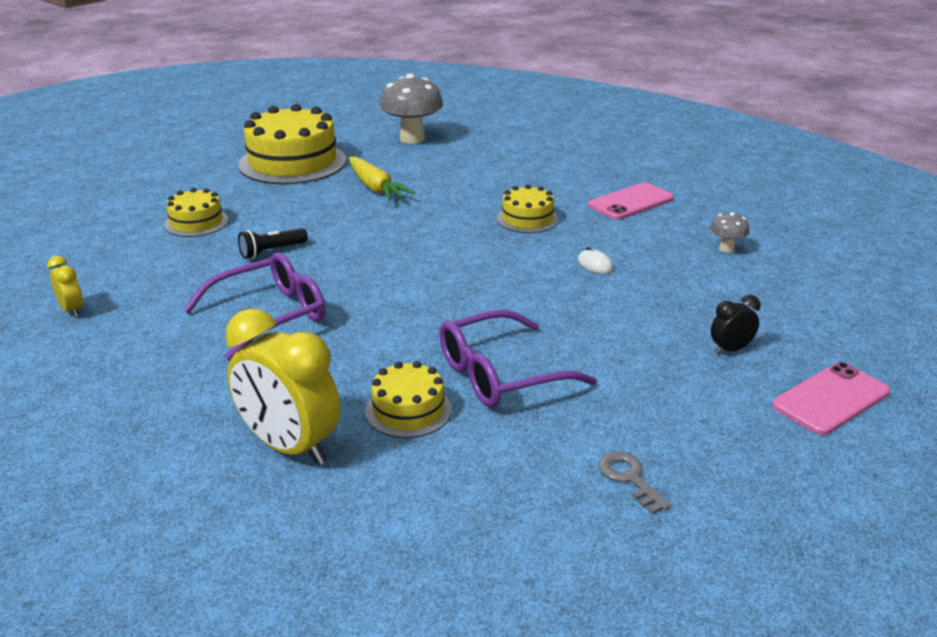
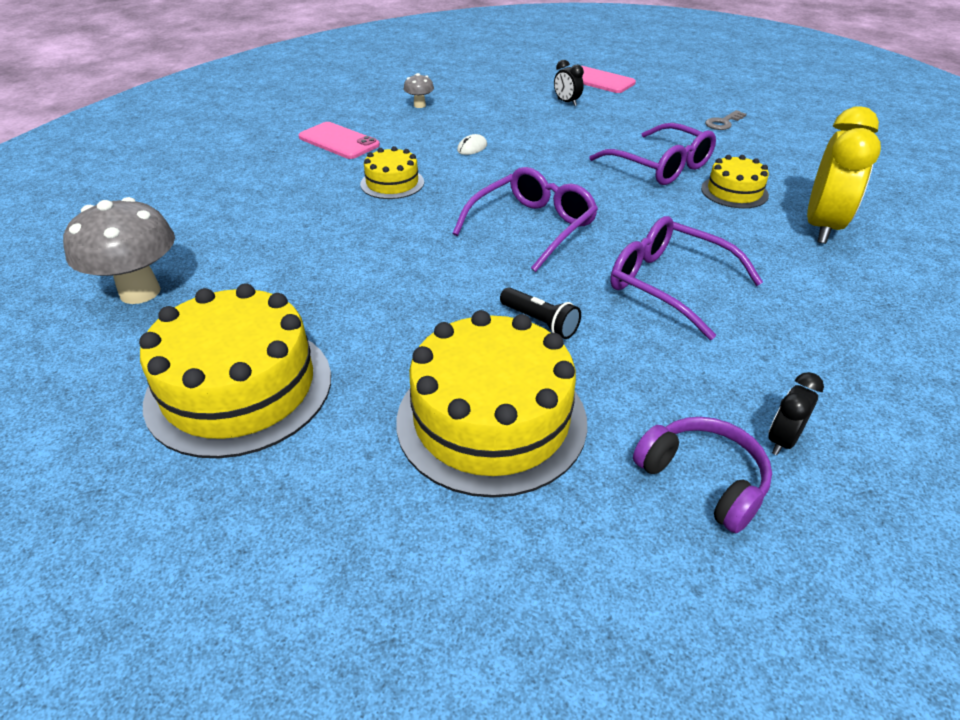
camera: 105 degrees left, 10 degrees up
yellow clock [47,256,83,318] -> black clock [768,372,824,455]
yellow cake [164,188,229,237] -> yellow cake [396,310,587,498], size x1.94
yellow carrot [349,157,415,201] -> none
none -> purple glasses [452,167,598,272]
none -> purple headphones [633,417,772,533]

